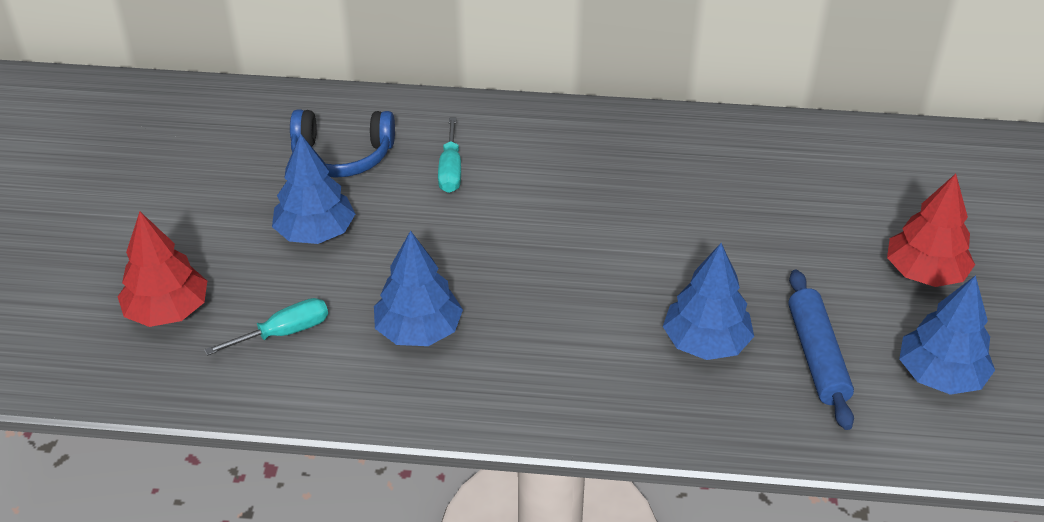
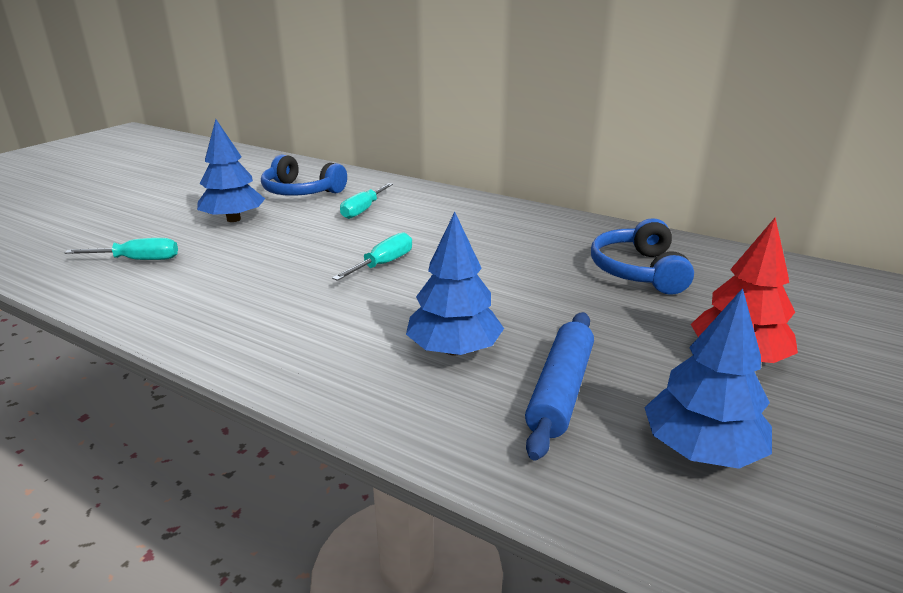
camera: 25 degrees right, 15 degrees down
red tree [117,211,207,327] -> none
blue tree [374,230,463,346] -> none
none -> turquoise screwdriver [332,232,412,281]
none -> blue headphones [591,218,694,295]

